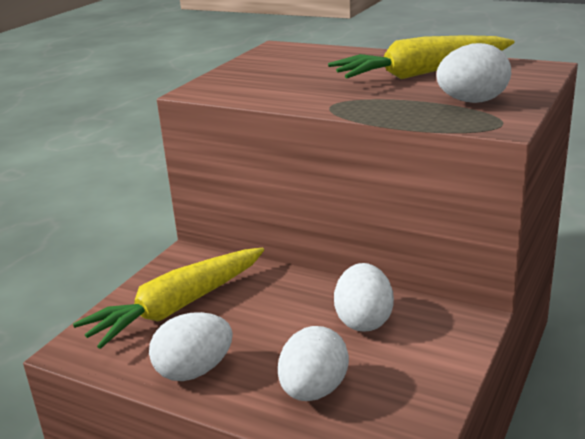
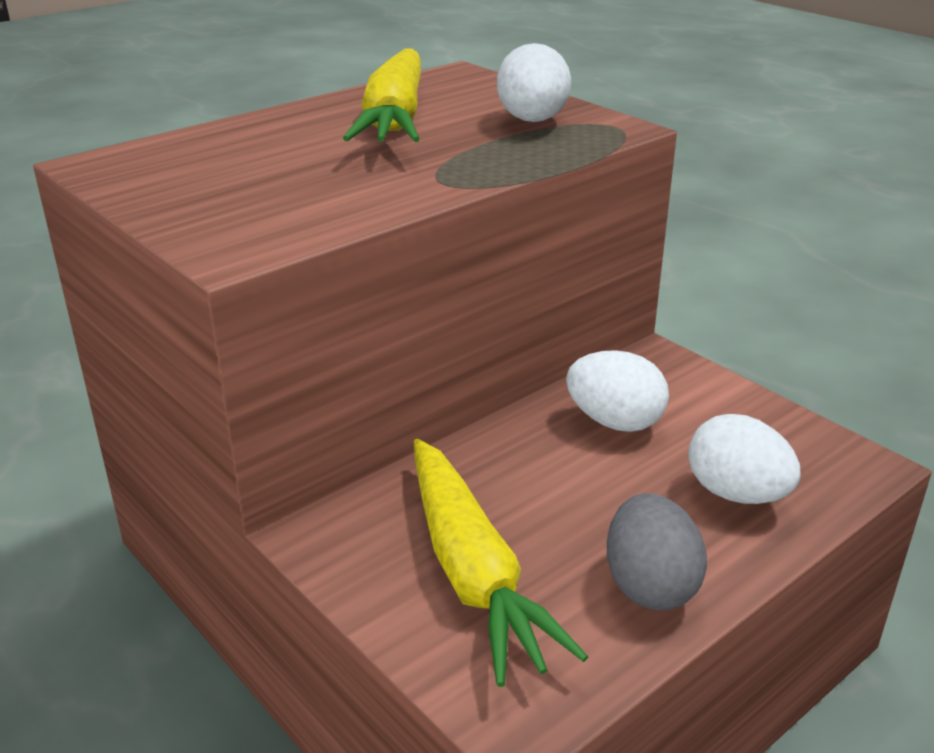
camera: 70 degrees left, 5 degrees up
white egg [149,312,233,381] -> grey egg [607,493,707,611]

